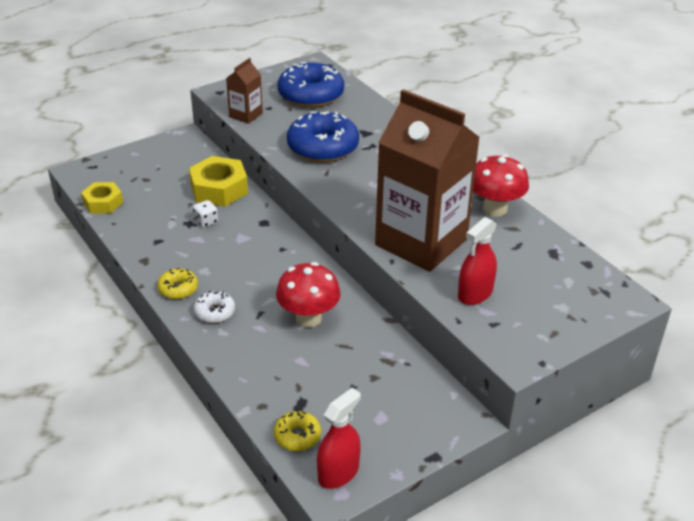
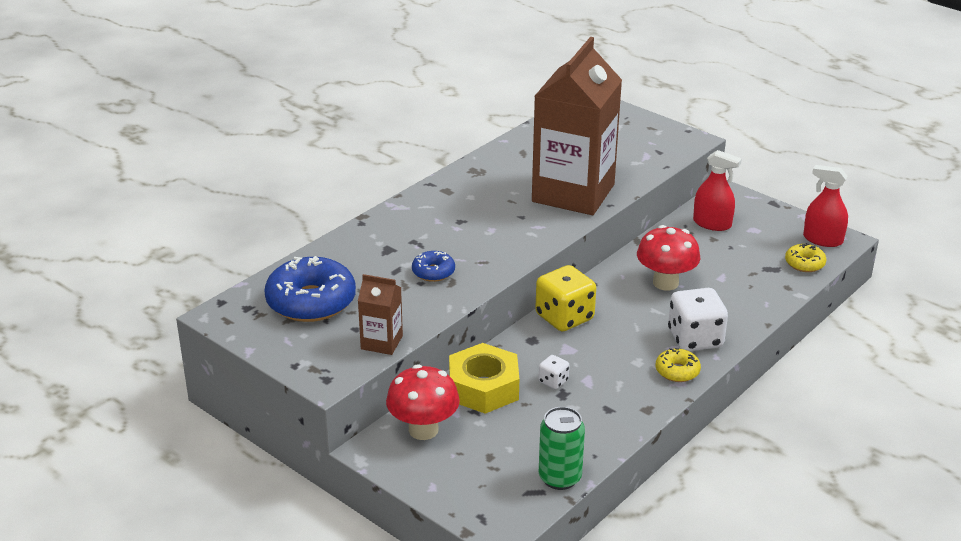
camera: 105 degrees left, 5 degrees down
yellow nut [81,182,123,214] -> green can [539,407,585,490]
white donut [194,291,235,323] -> white dice [668,288,728,351]
blue donut [287,111,359,162] -> blue donut [412,251,455,282], size x0.50
red spray bottle [458,217,497,305] -> red spray bottle moved to [693,150,742,231]
red mushroom [473,154,529,216] -> red mushroom moved to [386,365,460,440]
none -> yellow dice [535,265,596,331]

